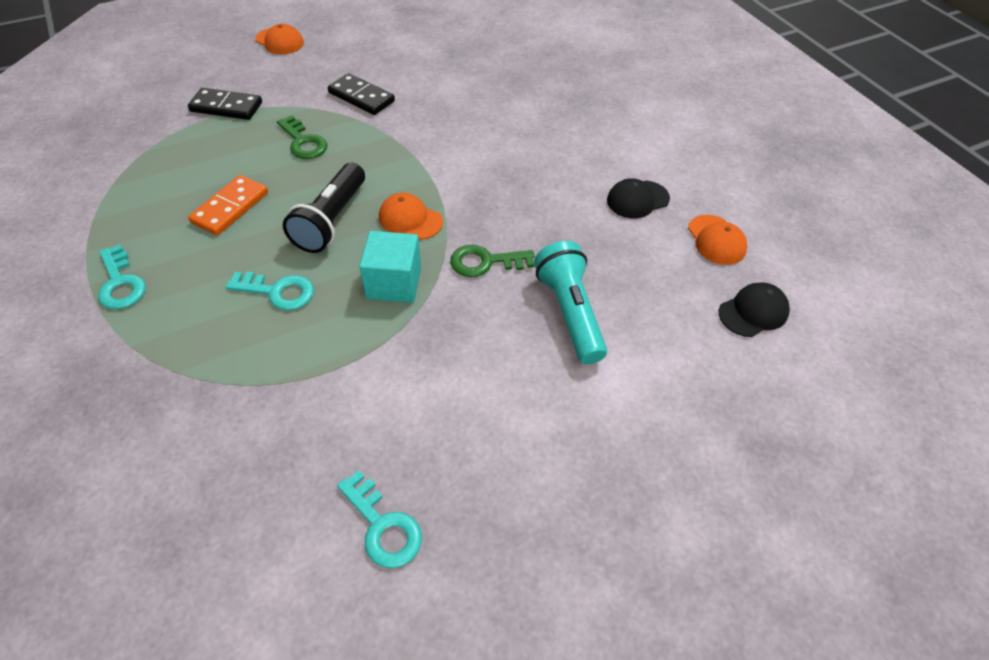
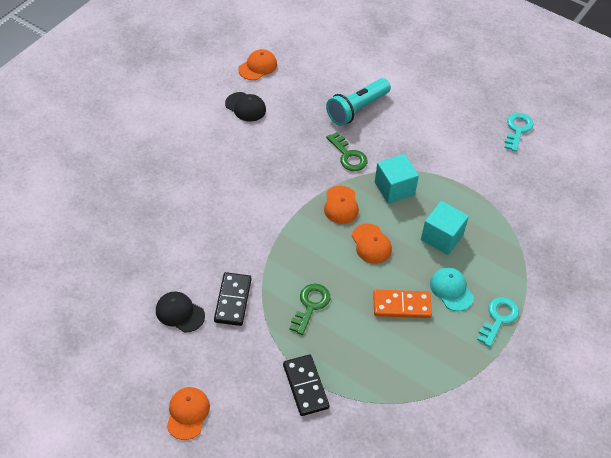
camera: 120 degrees left, 0 degrees up
turquoise key [226,272,314,311] -> turquoise cube [421,201,469,255]
black flashlight [283,163,365,253] -> orange cap [352,224,392,264]
black cap [719,282,790,337] -> black cap moved to [156,291,205,332]
none -> turquoise cap [430,267,474,311]

